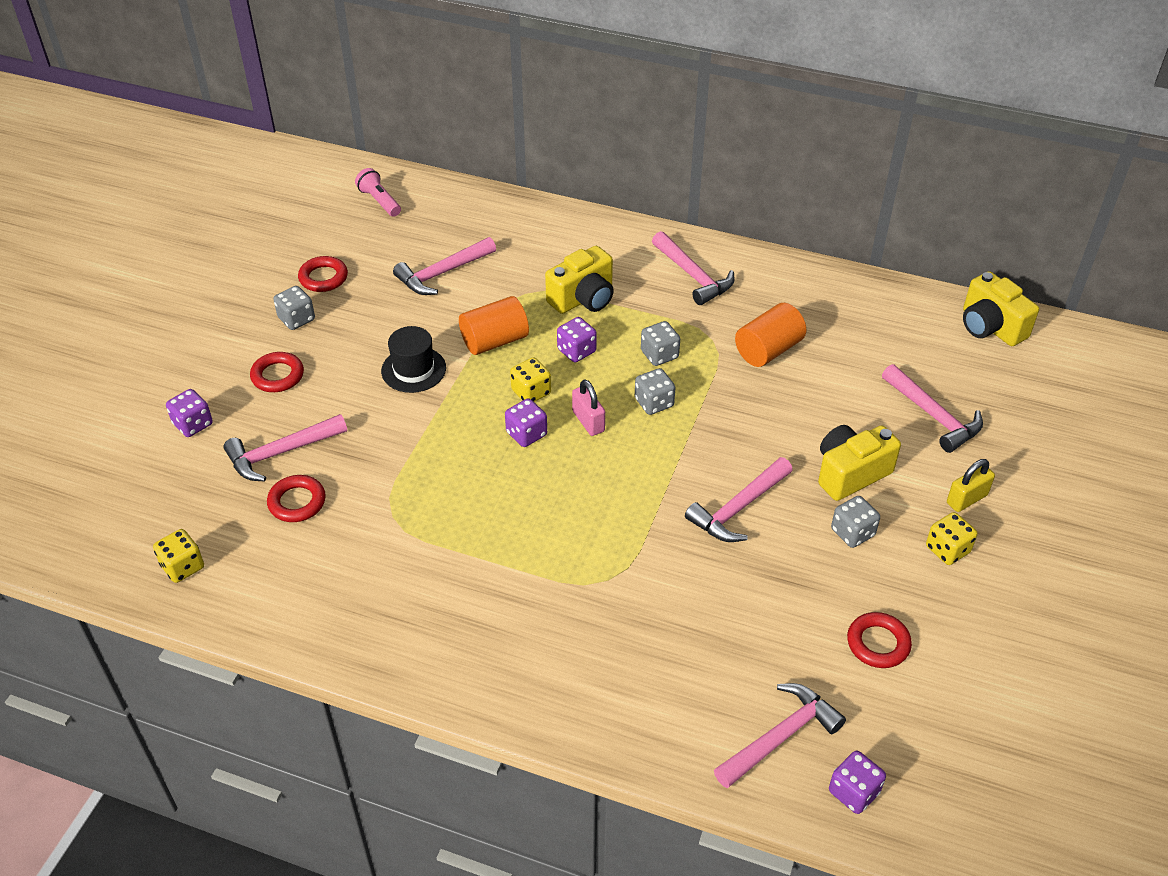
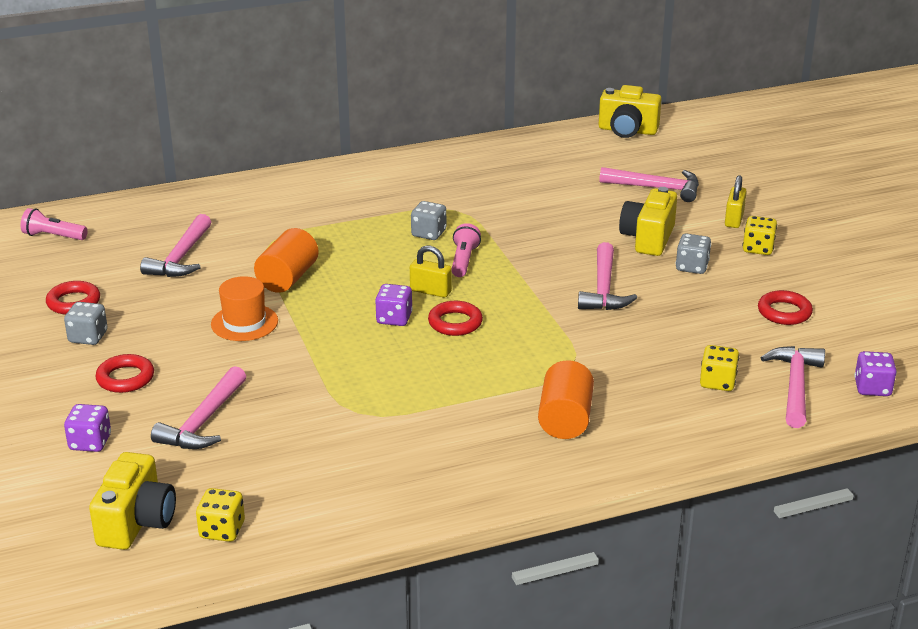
camera: 40 degrees left, 15 degrees down
red ring [267,475,326,522] -> red ring moved to [428,301,483,336]
black hat [381,326,446,393] -> orange hat [211,276,278,341]
yellow dice [510,357,551,402] -> yellow dice moved to [700,345,739,391]
yellow camera [545,246,614,314] -> yellow camera moved to [89,452,176,550]
purple dice [557,317,597,362] -> none
pink padlock [572,379,605,436] -> yellow padlock [410,246,452,298]
grey dice [635,368,675,415] -> pink flashlight [452,223,481,277]
pink hammer [652,231,735,305] -> none
orange cylinder [735,303,806,367] -> orange cylinder moved to [538,360,594,439]

